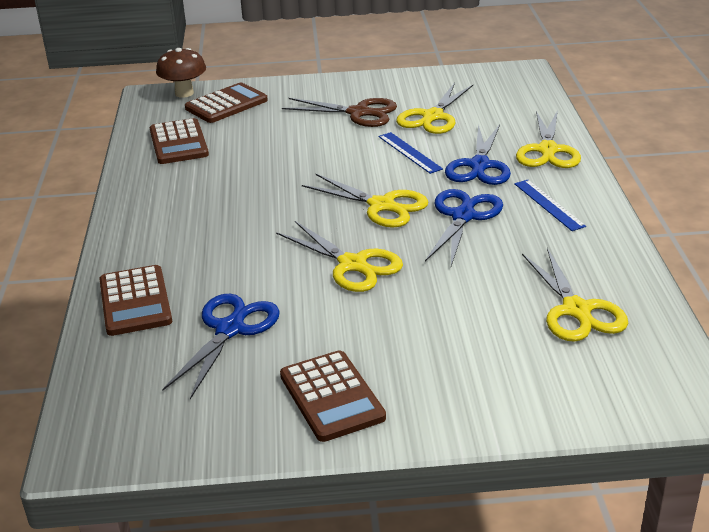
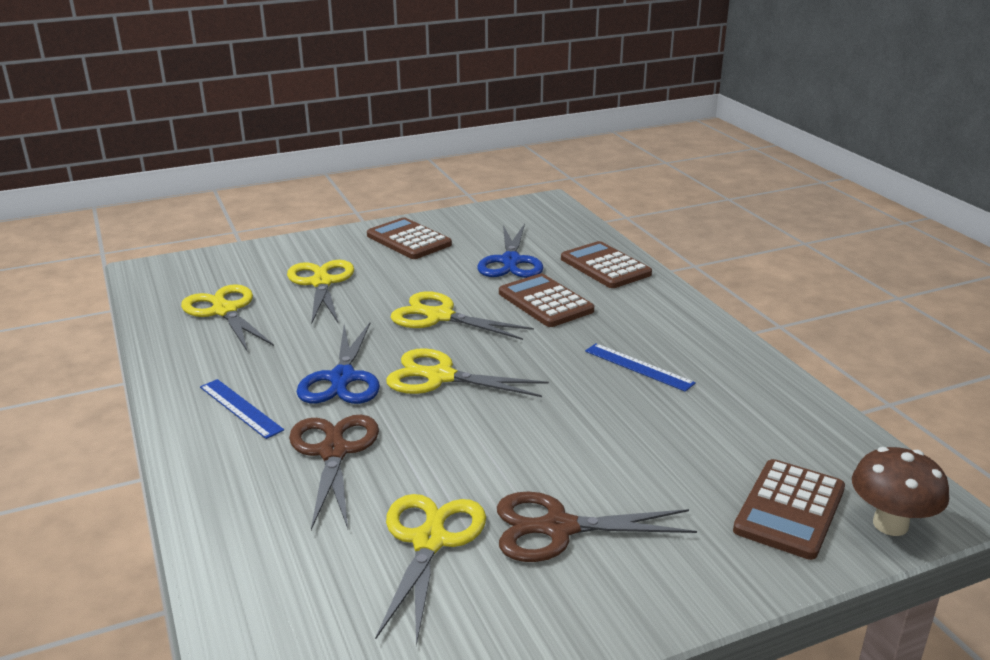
camera: 160 degrees right, 5 degrees down
brown calculator [150,118,209,164] -> brown calculator moved to [499,274,594,327]
blue ruler [378,132,443,174] -> blue ruler moved to [585,343,696,392]
blue scissors [445,124,511,185] -> brown scissors [289,415,379,530]
yellow scissors [516,110,581,168] -> yellow scissors moved to [287,260,354,323]

